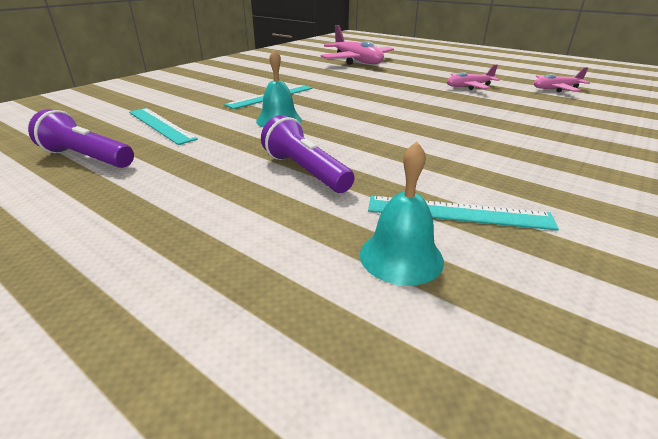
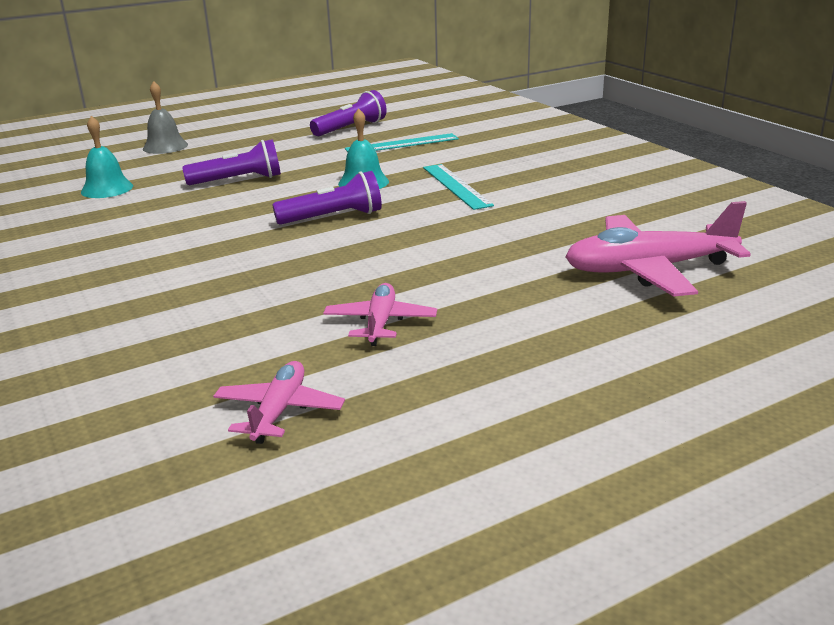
camera: 115 degrees right, 5 degrees down
turquoise ruler [368,196,559,230] -> none
none -> grey bell [143,81,188,154]
none -> purple flashlight [272,171,382,225]

